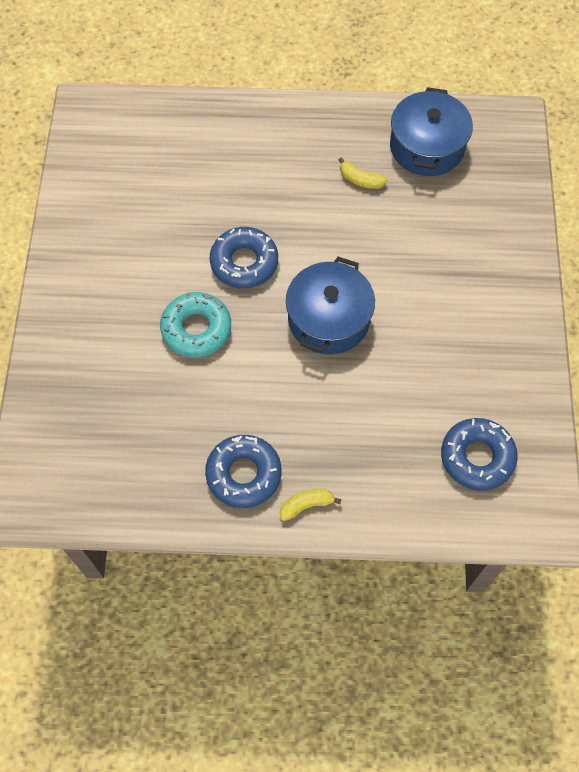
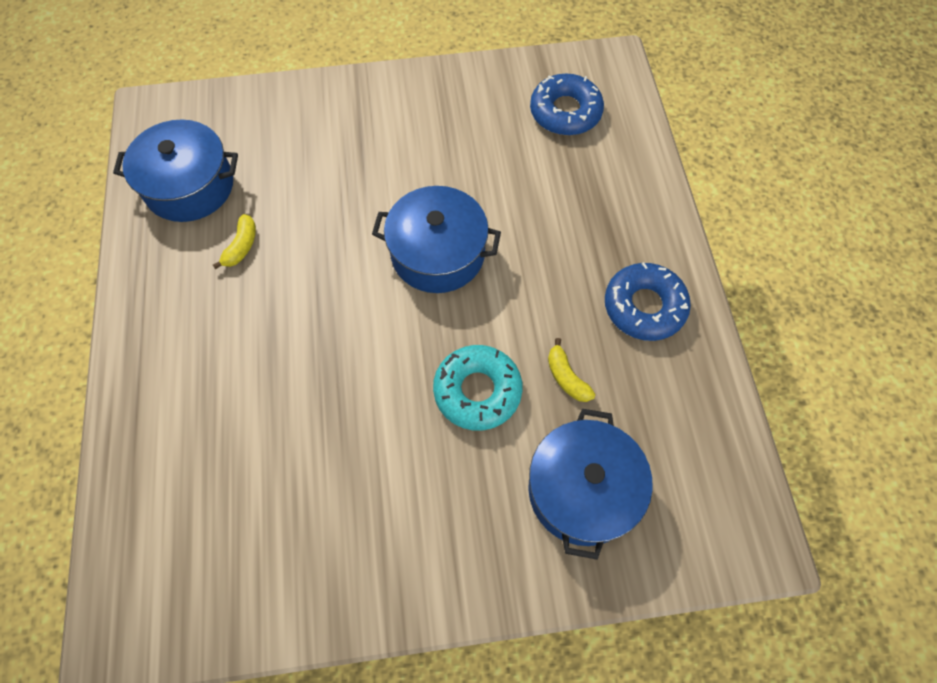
camera: 100 degrees left, 0 degrees up
blue donut [210,227,278,289] -> none
yellow banana [280,488,342,521] -> yellow banana moved to [548,338,595,402]
none -> blue pot [528,409,653,560]

